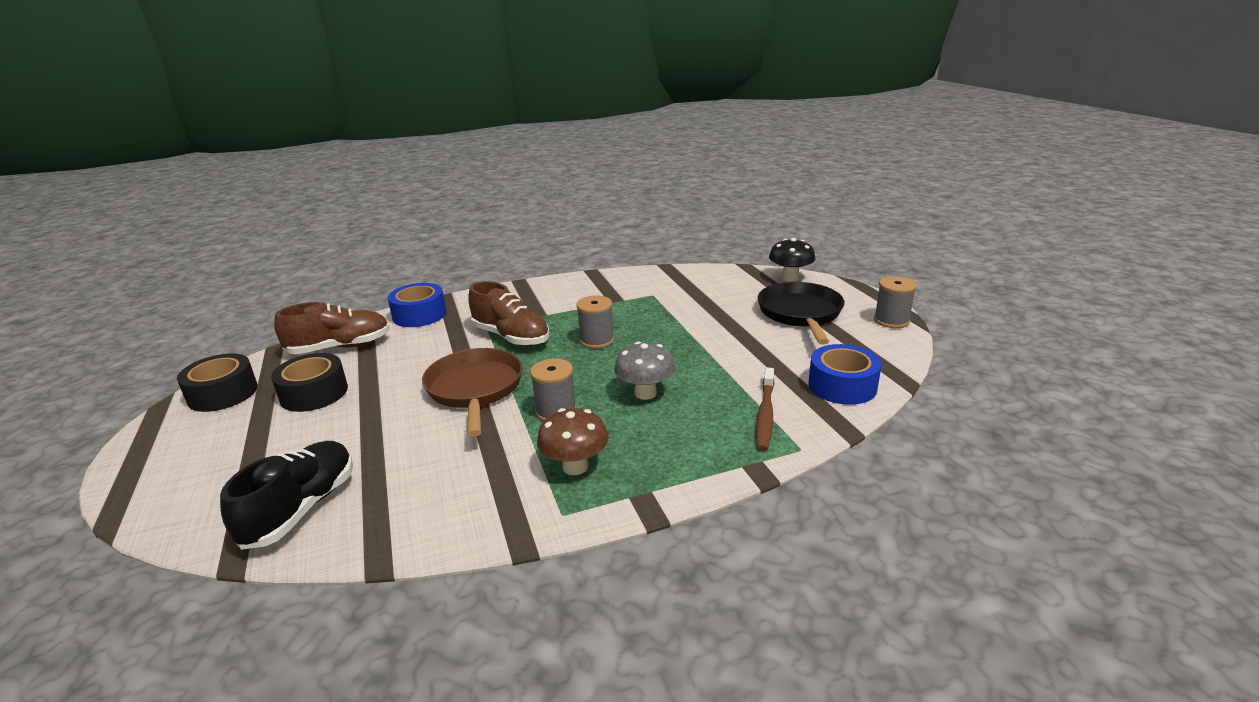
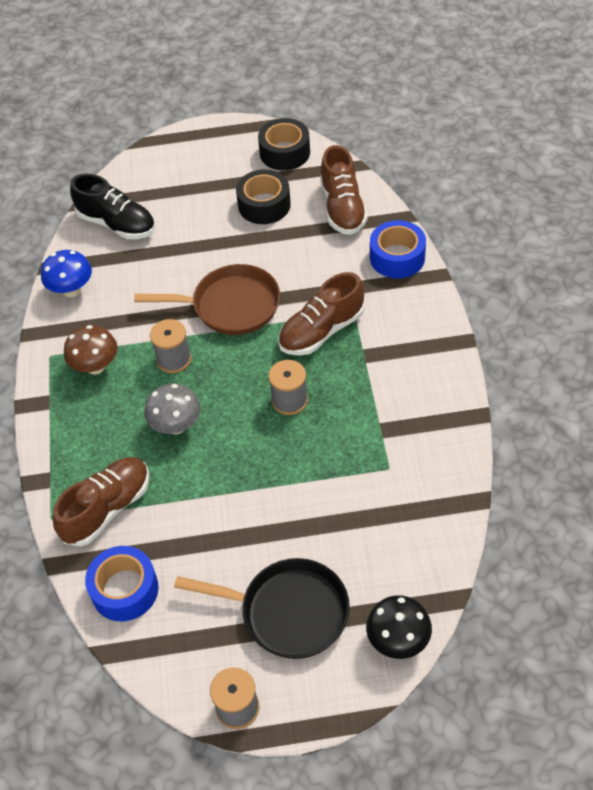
camera: 105 degrees right, 25 degrees up
brown toothbrush [756,367,774,451] -> brown shoe [53,457,149,546]
none -> blue mushroom [41,250,92,297]

